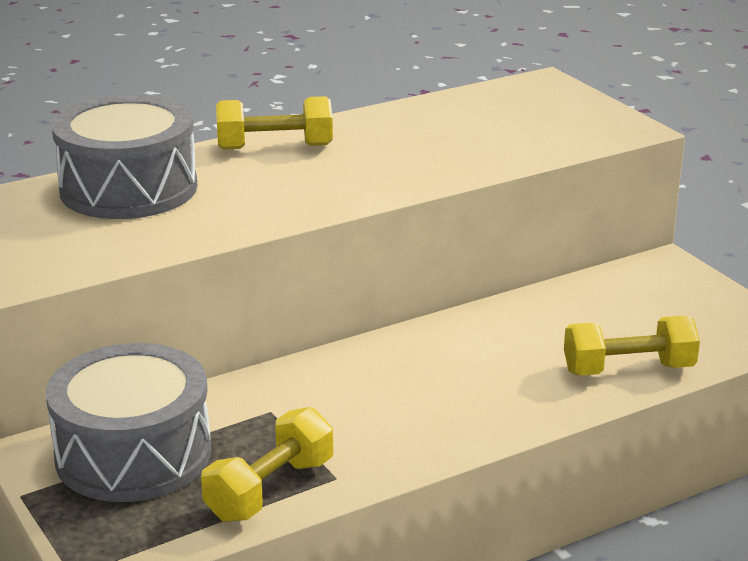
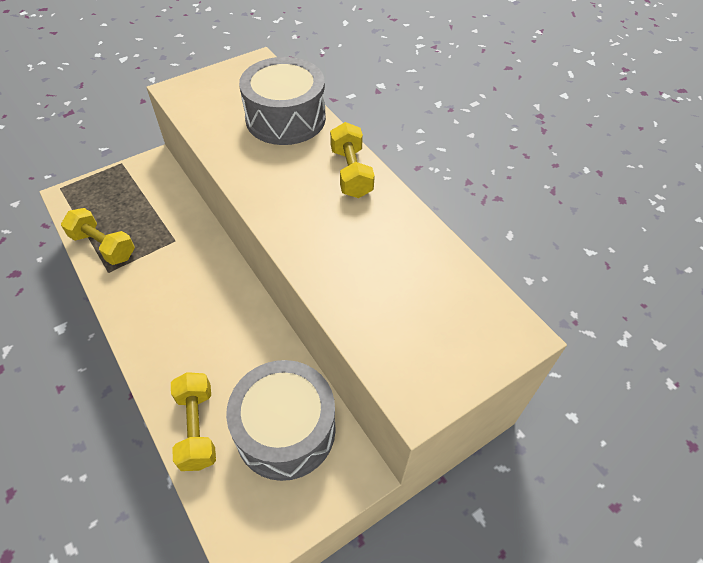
camera: 85 degrees right, 25 degrees up
grey drum [46,343,212,502] -> grey drum moved to [226,360,336,481]

